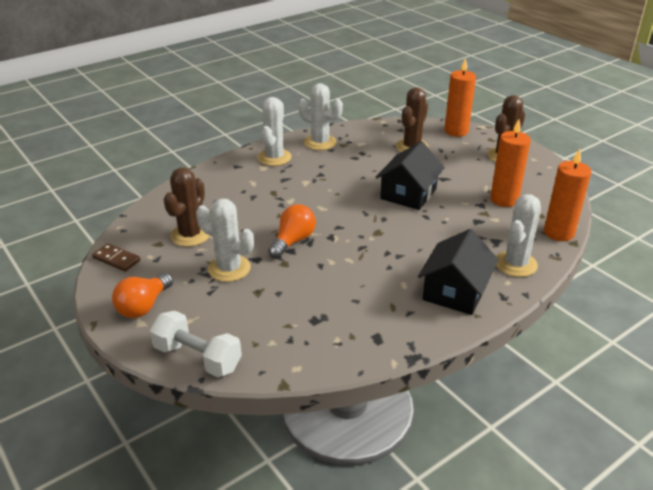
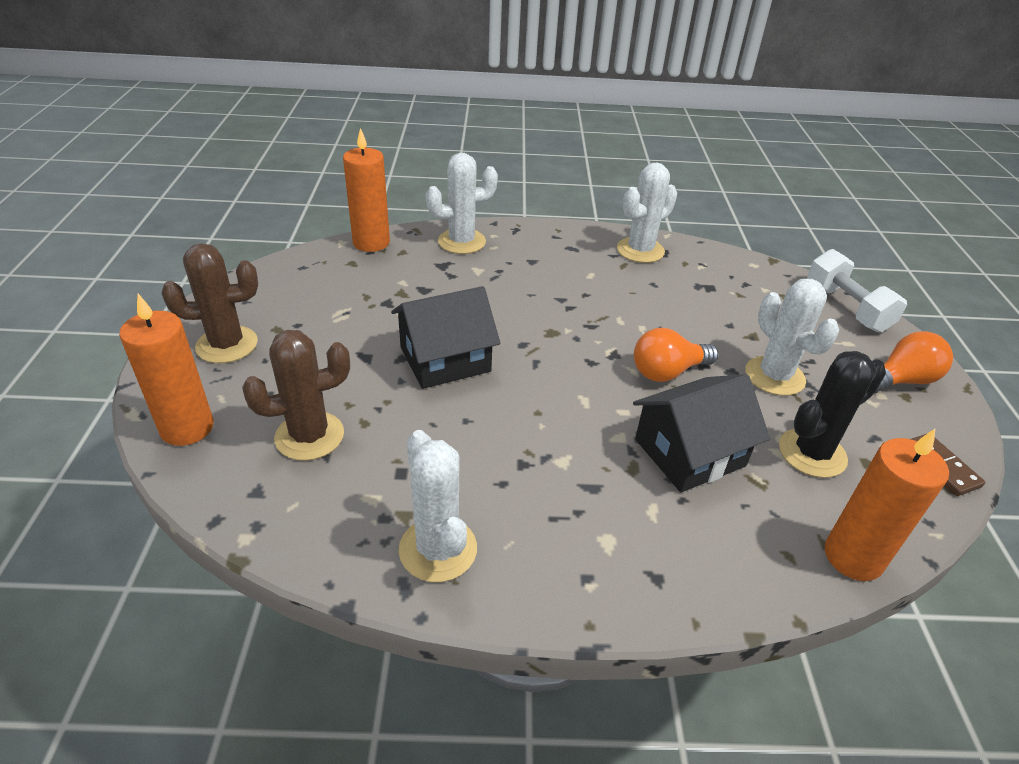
camera: 145 degrees left, 5 degrees up
brown cactus [164,168,210,247] -> black cactus [779,351,886,478]
white cactus [258,97,292,166] -> white cactus moved to [617,163,677,263]
black house [418,229,499,315] -> black house moved to [633,374,770,492]
orange candle [490,119,531,207] -> orange candle moved to [825,429,949,581]

